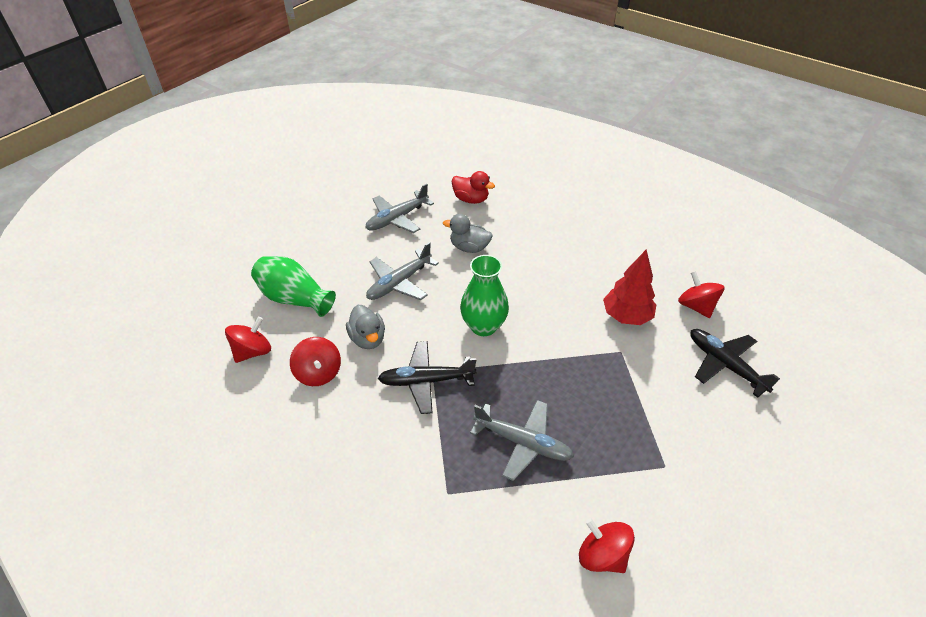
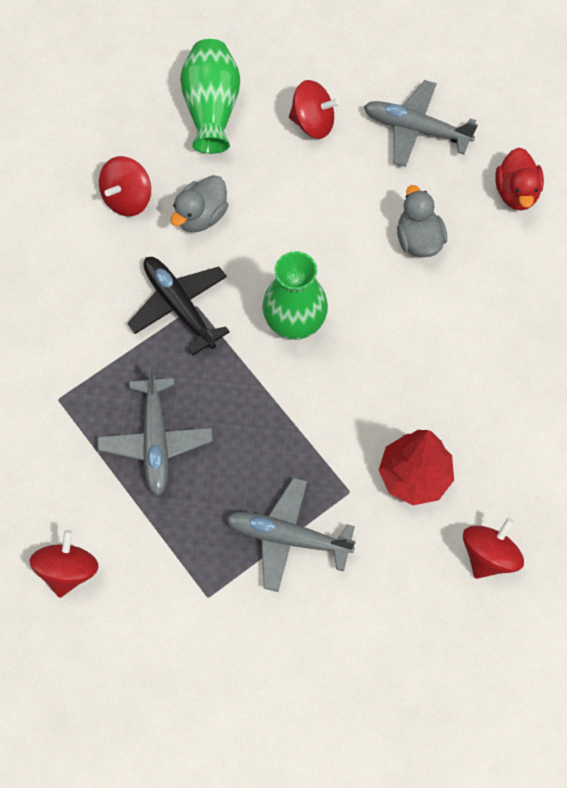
camera: 60 degrees right, 20 degrees up
red spinning top [225,317,271,363] -> red spinning top moved to [289,80,340,139]
grey plane [366,242,439,300] -> grey plane moved to [226,477,356,592]
black plane [690,329,780,398] -> none

